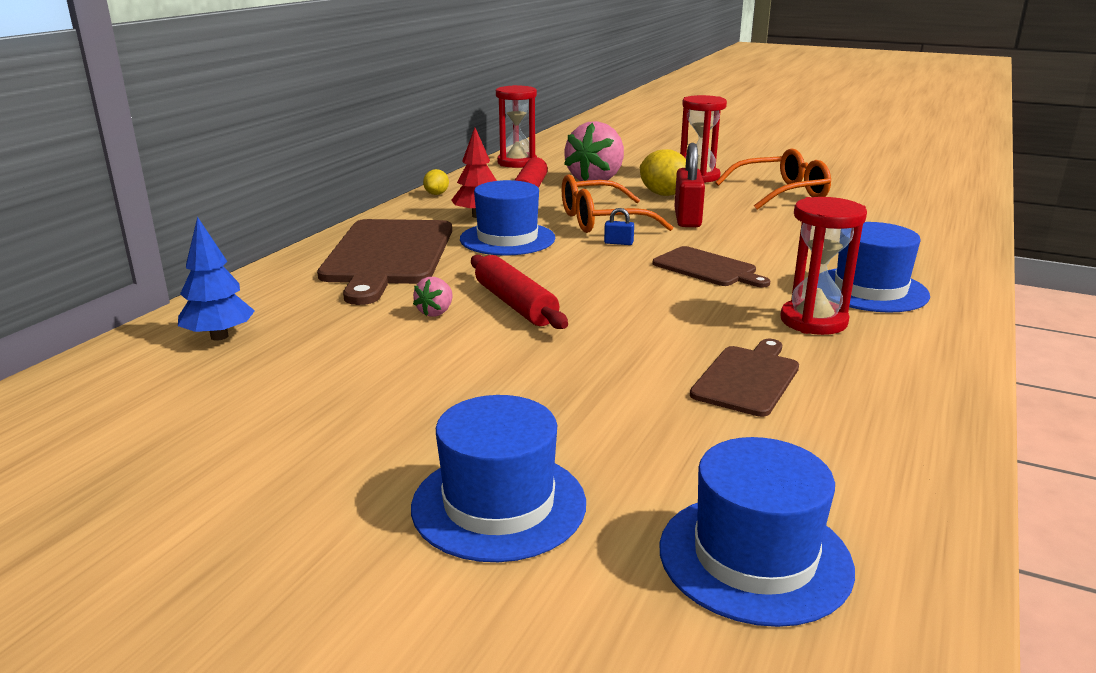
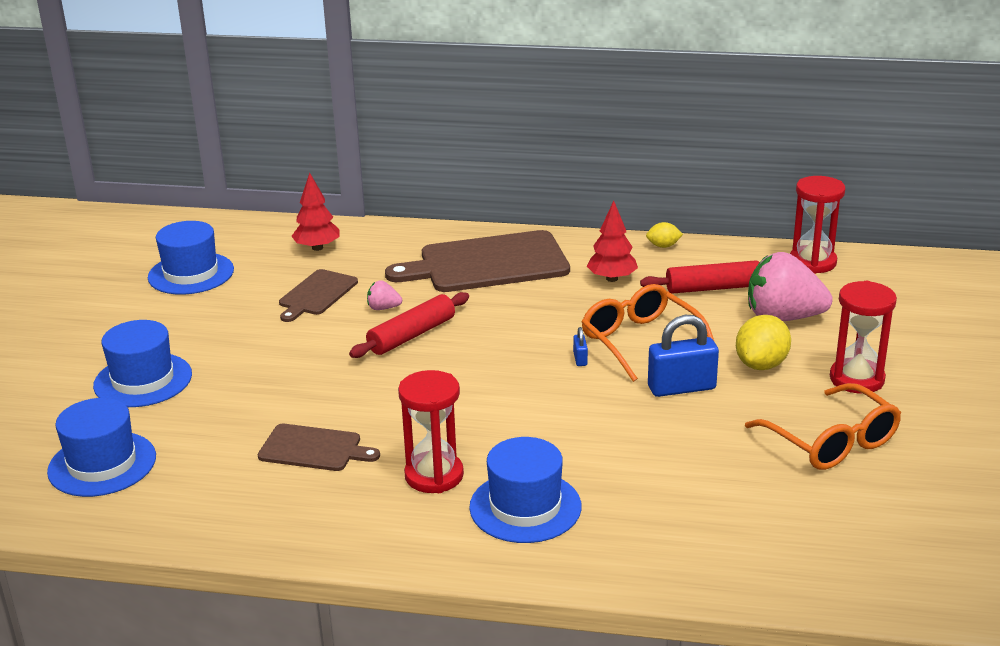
camera: 75 degrees right, 5 degrees up
blue tree [178,217,255,341] -> red tree [292,173,340,251]
blue hat [460,180,555,256] -> blue hat moved to [148,221,234,295]
brown cutting board [652,246,770,287] -> brown cutting board moved to [279,269,358,322]
red padlock [674,143,705,227] -> blue padlock [648,315,719,397]

